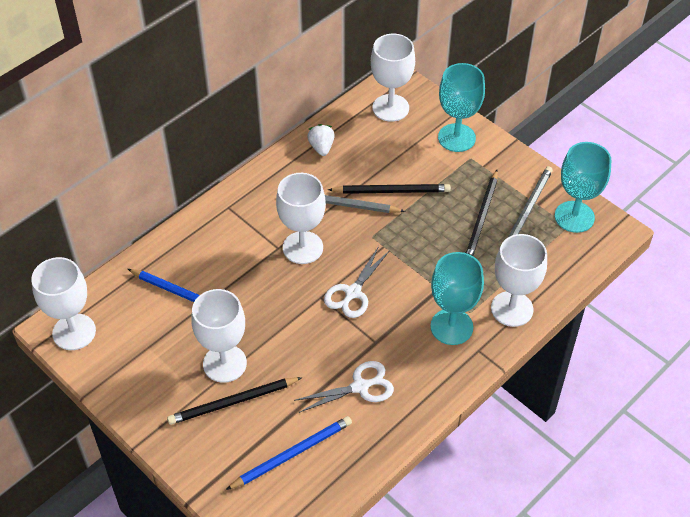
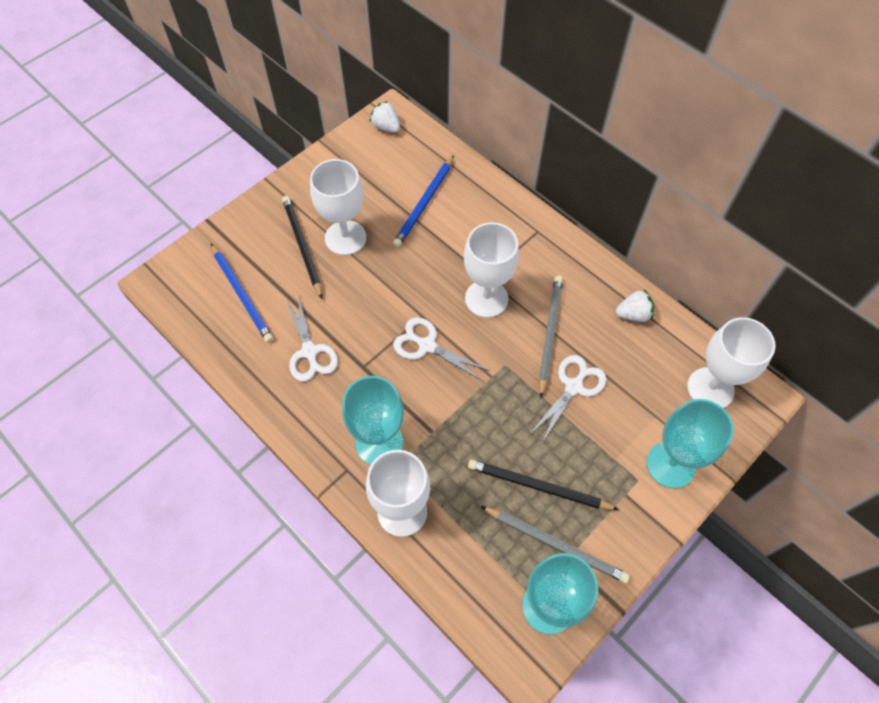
camera: 90 degrees right, 10 degrees up
white goblet [31,257,96,350] -> white strawberry [370,101,400,132]
black pencil [328,184,451,194] -> white scissors [529,355,607,443]

